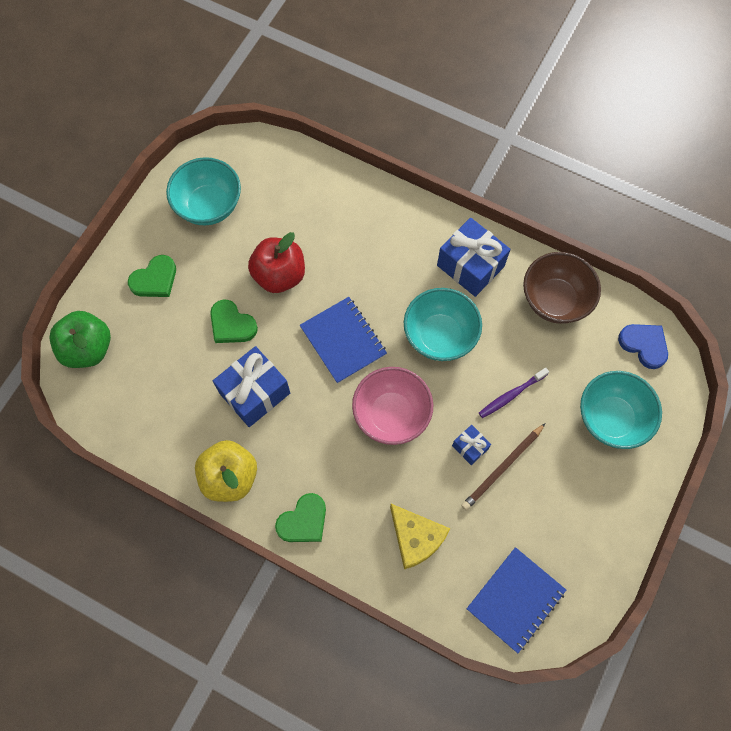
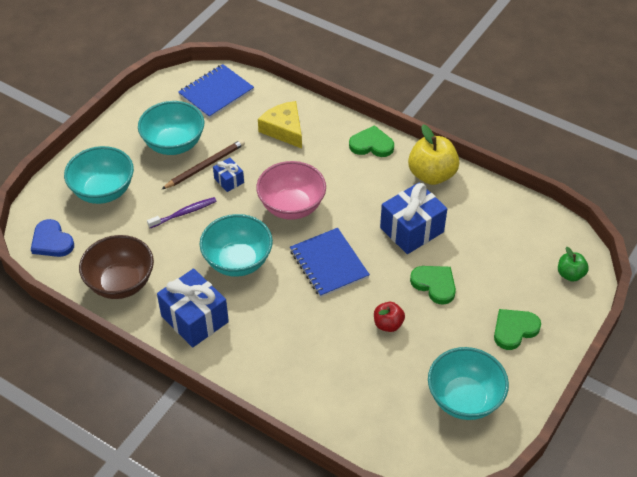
camera: 175 degrees left, 20 degrees down
green apple [49,311,111,368] -> green apple [558,247,589,282], size x0.56
red apple [248,232,305,293] -> red apple [374,302,405,332], size x0.56
green heart [275,493,326,542] -> green heart turned 45 degrees clockwise [349,125,394,157]
none -> turquoise bowl [138,101,204,155]

